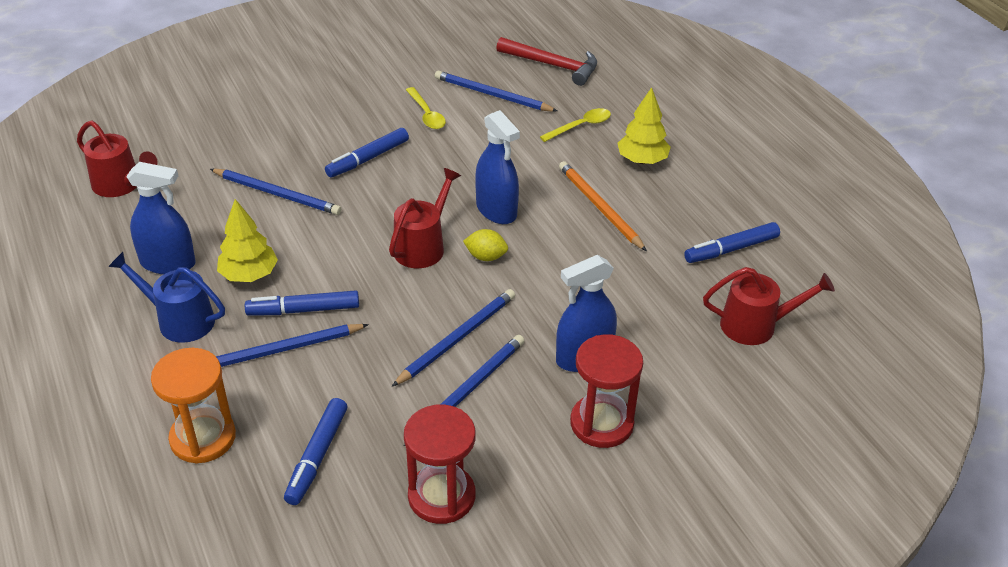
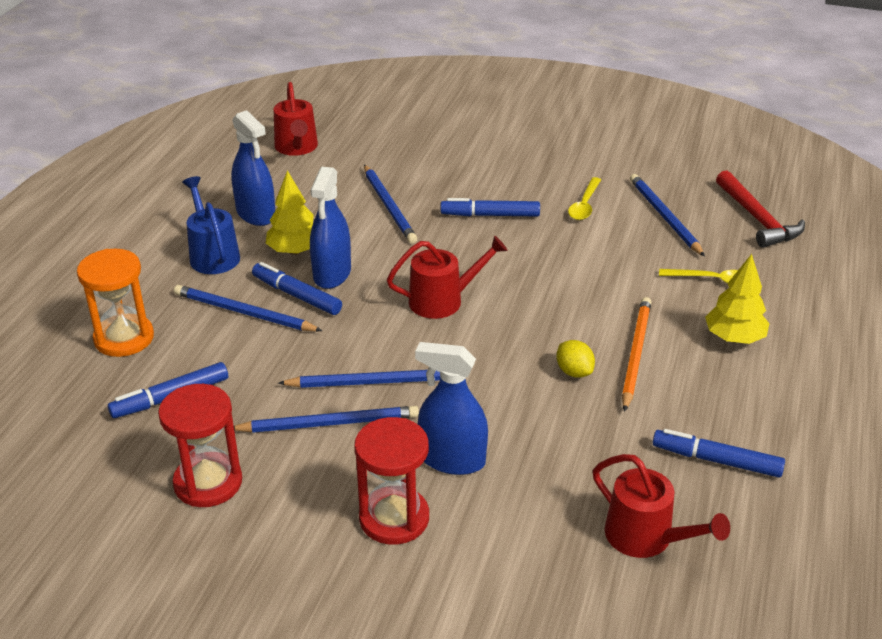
camera: 45 degrees right, 5 degrees down
yellow lemon [463,229,508,261] -> yellow lemon moved to [556,340,595,378]
blue spray bottle [475,110,520,224] -> blue spray bottle moved to [310,167,351,289]

